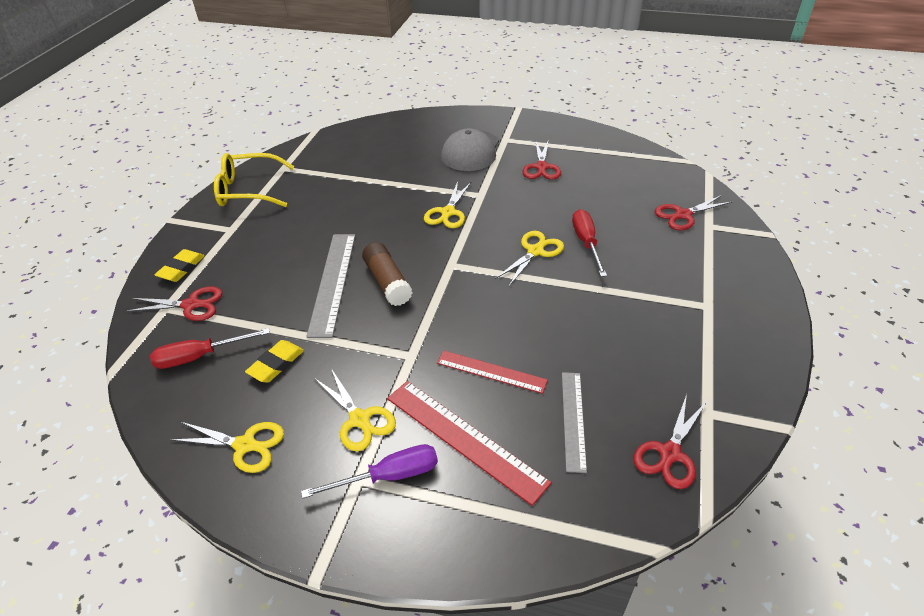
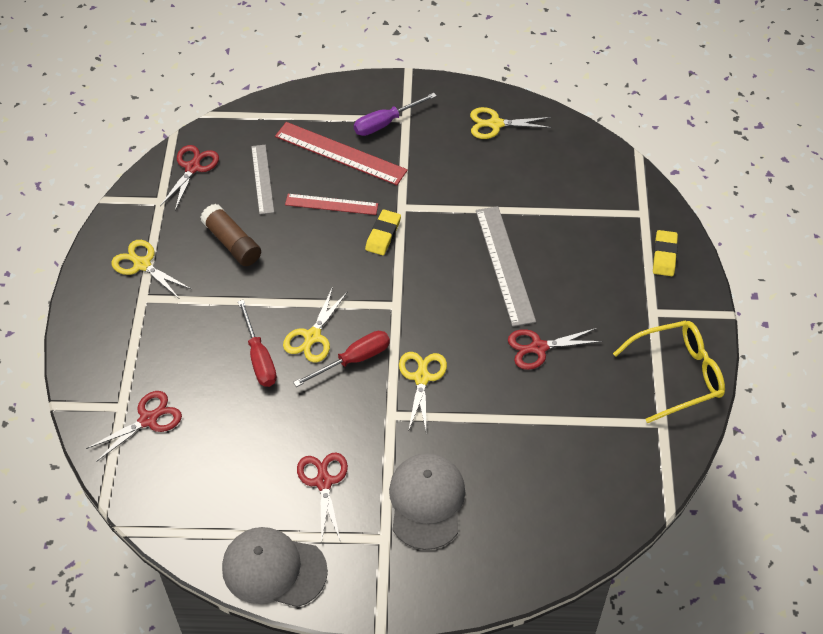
camera: 165 degrees right, 10 degrees up
red scissors [125,286,222,321] -> red scissors moved to [508,328,602,370]
red screwdriver [150,328,270,369] -> red screwdriver moved to [293,331,390,387]
yellow eraser [245,340,304,383] -> yellow eraser moved to [365,209,401,255]
yellow scissors [314,368,396,451] -> yellow scissors moved to [111,240,191,298]
brown glue stick [362,242,413,306] -> brown glue stick moved to [200,204,261,266]
none -> grey cap [222,527,328,607]

